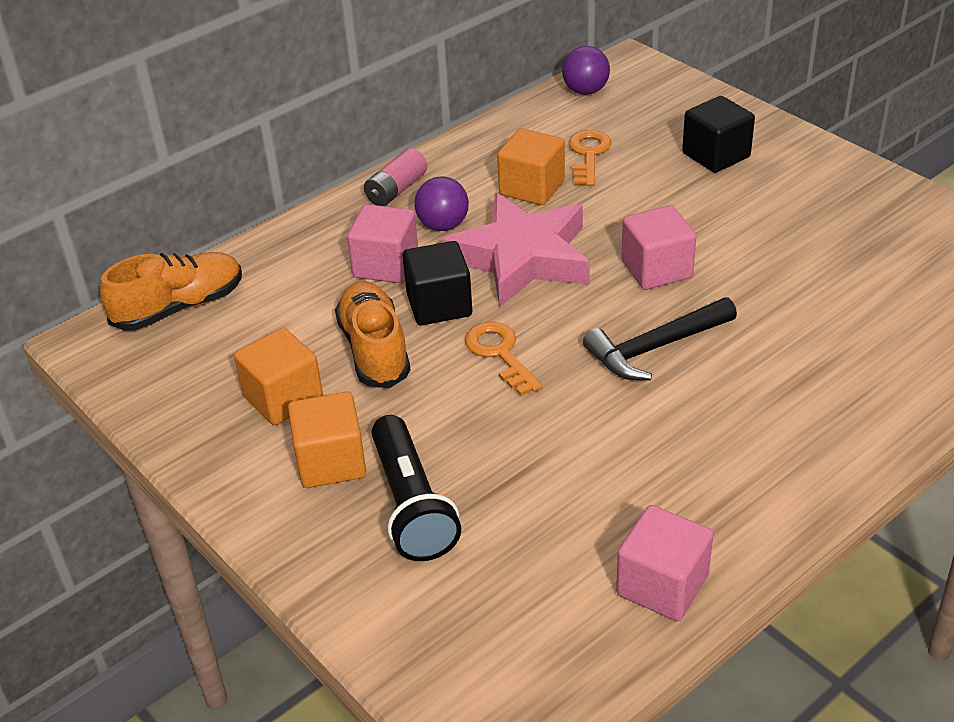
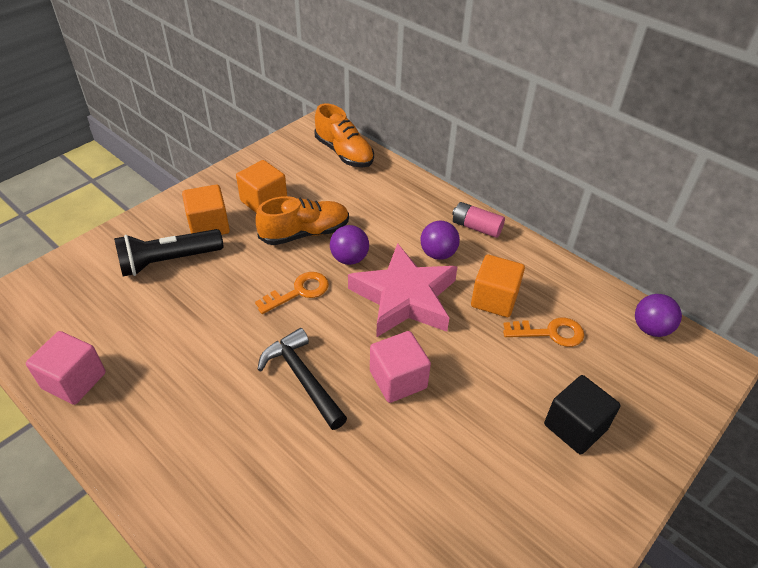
camera: 80 degrees right, 5 degrees up
pink cube [347,204,418,283] -> none
black cube [403,241,472,325] -> purple ball [330,225,369,265]

